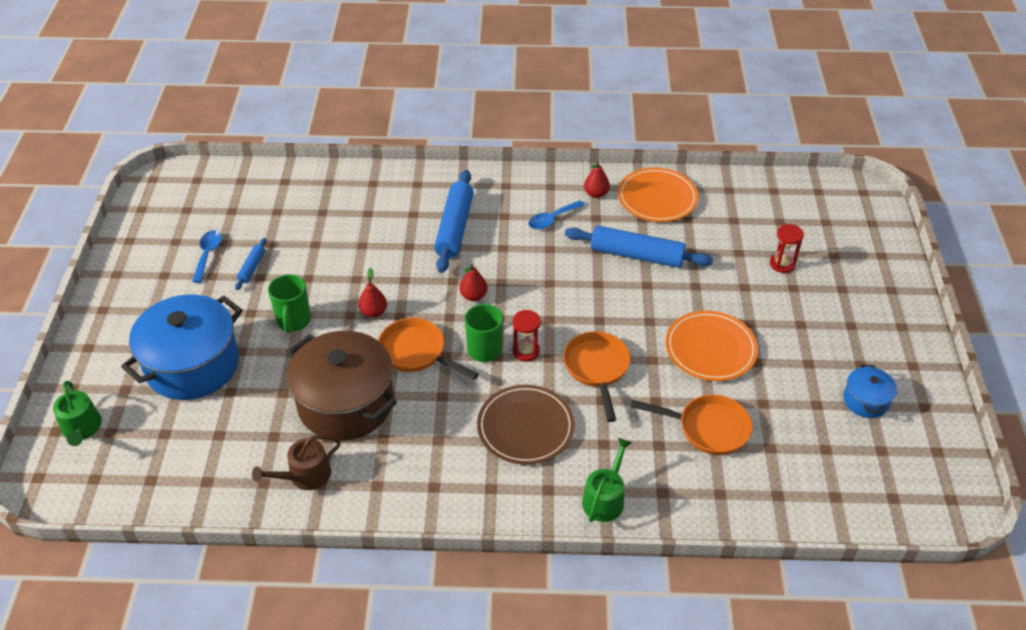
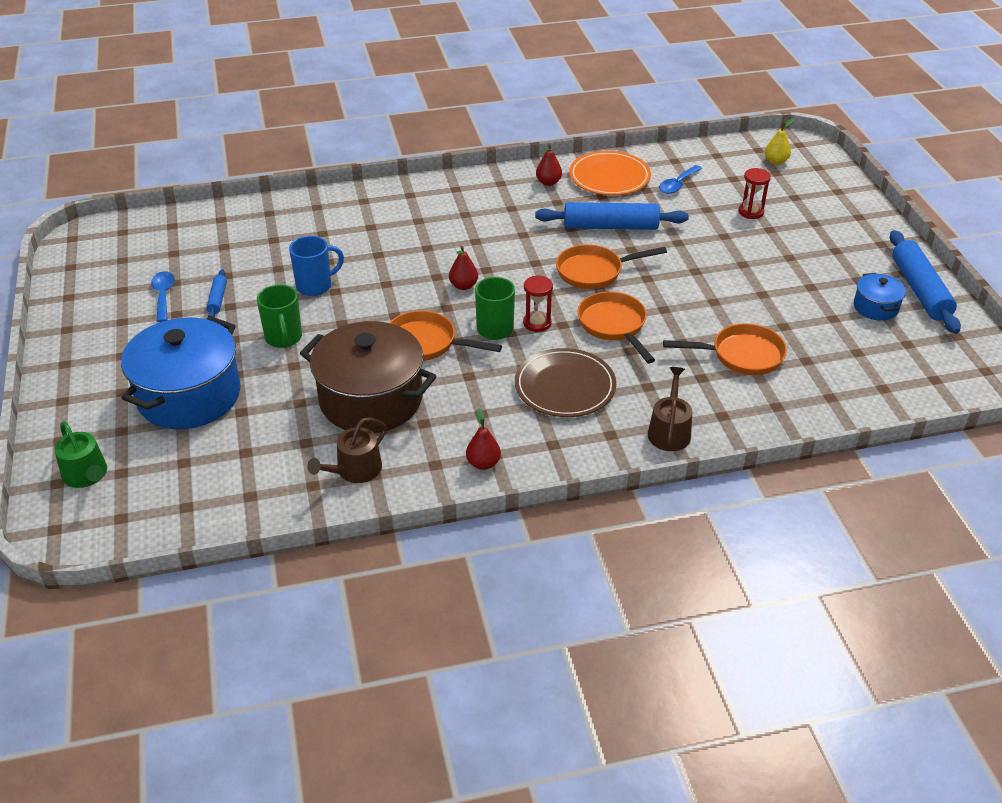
camera: 15 degrees left, 5 degrees down
red pear [358,268,387,318] -> red pear moved to [466,409,501,470]
blue rolling pin [434,170,474,273] -> blue rolling pin moved to [890,230,961,334]
blue spoon [528,200,585,230] -> blue spoon moved to [659,165,702,194]
green watering can [582,438,632,522] -> brown watering can [648,367,692,451]
orange plate [666,311,758,381] -> none
none -> blue mug [289,236,344,296]
none -> orange pan [556,244,667,289]
none -> yellow pear [765,119,794,165]

